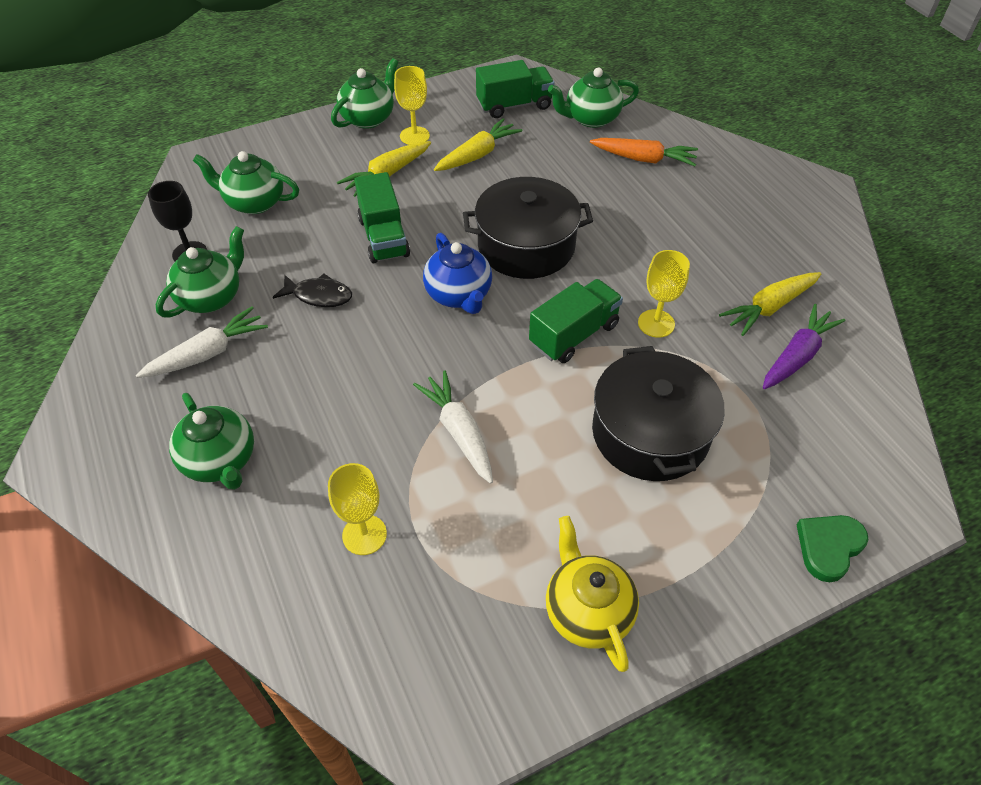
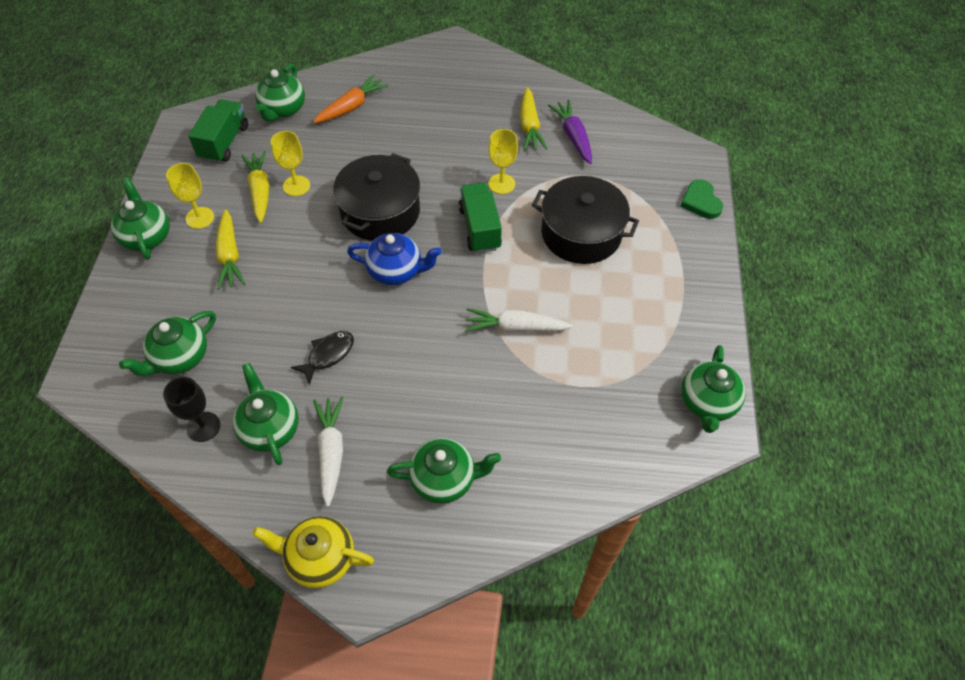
camera: 60 degrees left, 5 degrees up
yellow goblet [328,463,387,555] -> yellow goblet moved to [271,131,310,196]
green truck [354,172,410,263] -> none
yellow teapot [546,516,639,672] -> yellow teapot moved to [252,516,374,588]
none -> green teapot [681,345,746,433]

